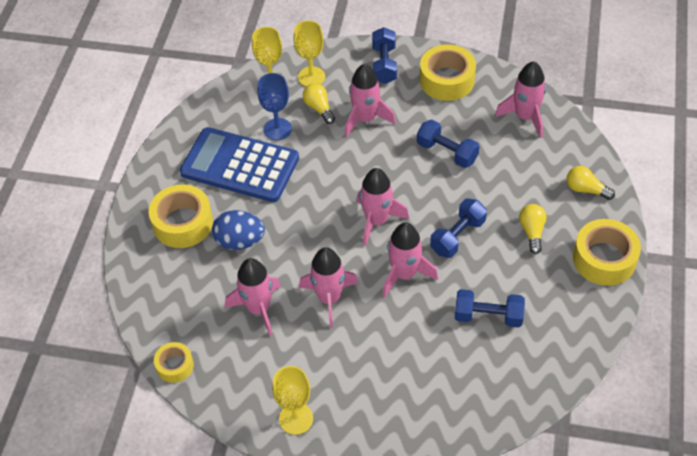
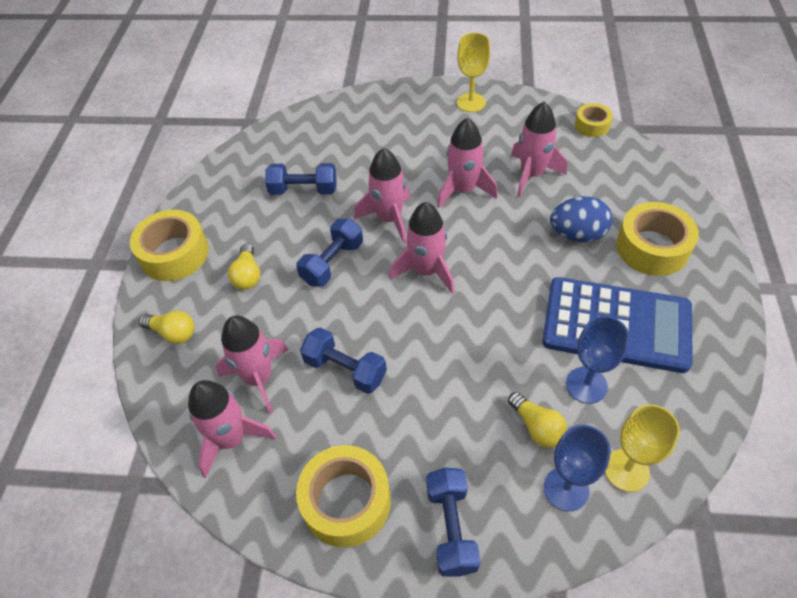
camera: 175 degrees right, 0 degrees up
yellow goblet [293,21,325,86] -> blue goblet [544,425,611,511]
pink rocket [345,64,396,137] -> pink rocket moved to [216,315,288,413]

